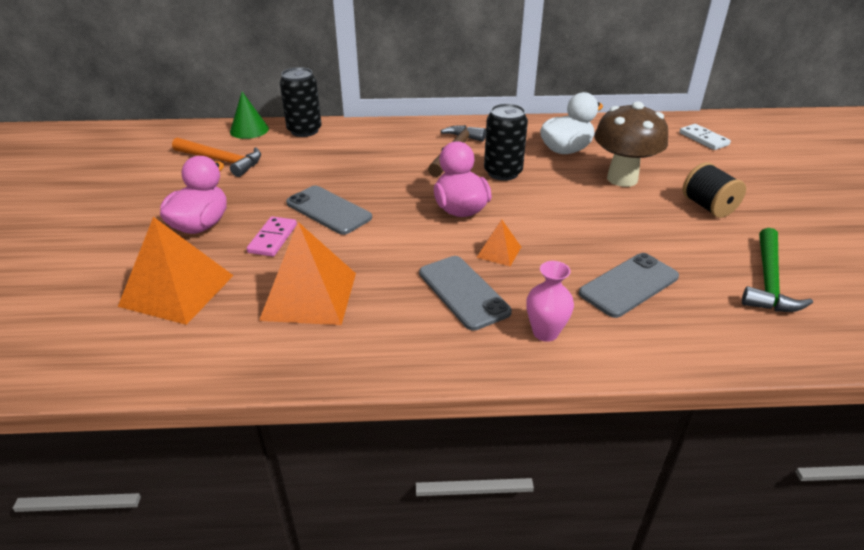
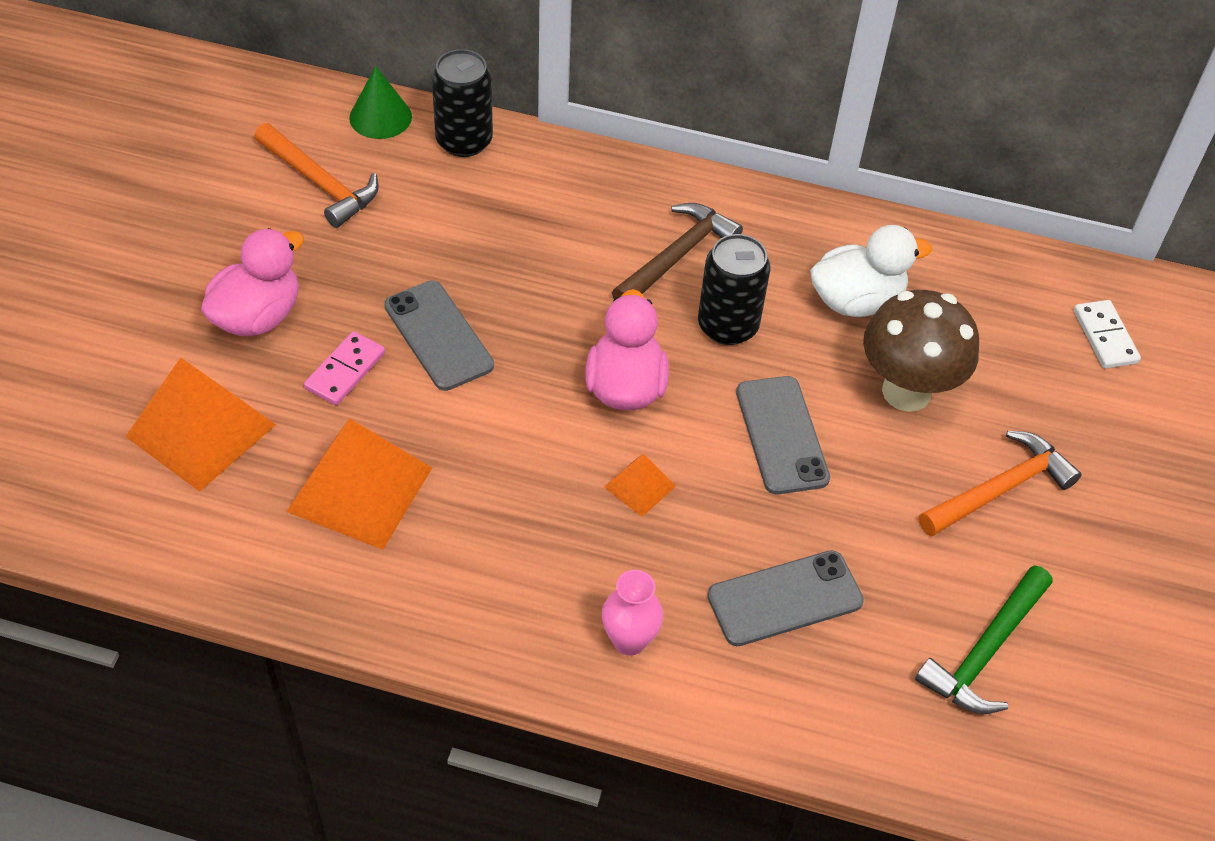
camera: 15 degrees right, 15 degrees up
grey phone [419,256,512,331] -> grey phone moved to [736,376,830,494]
black spool [683,162,746,218] -> orange hammer [919,431,1081,536]

